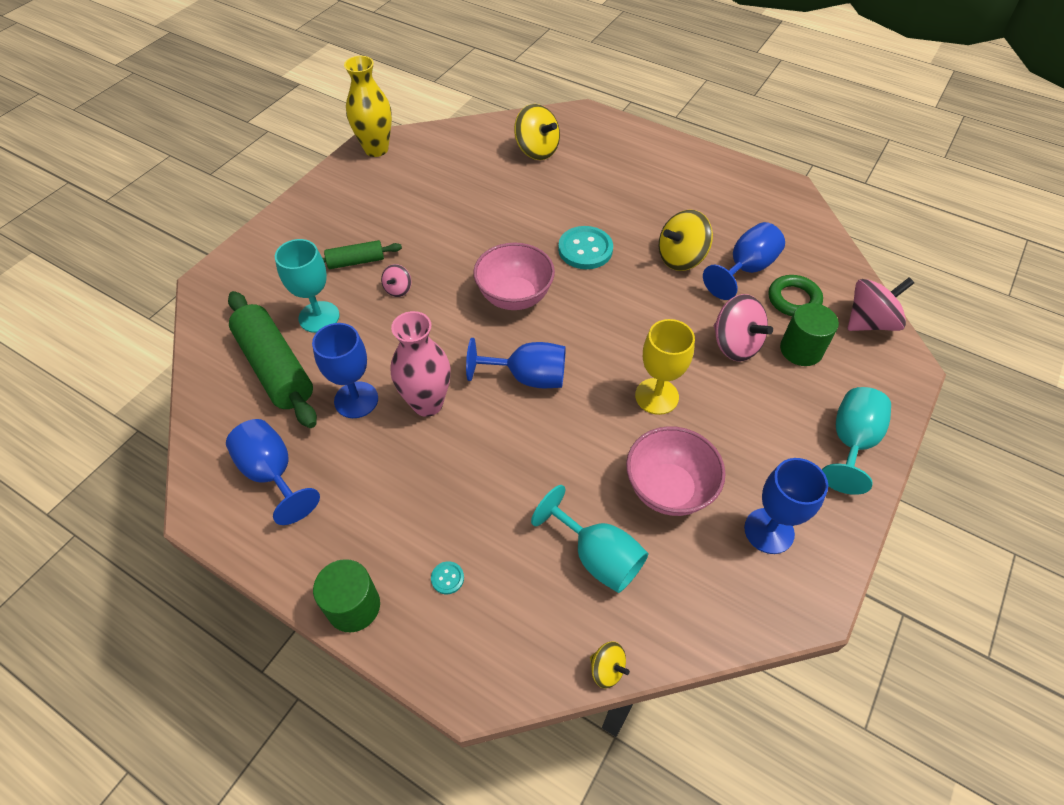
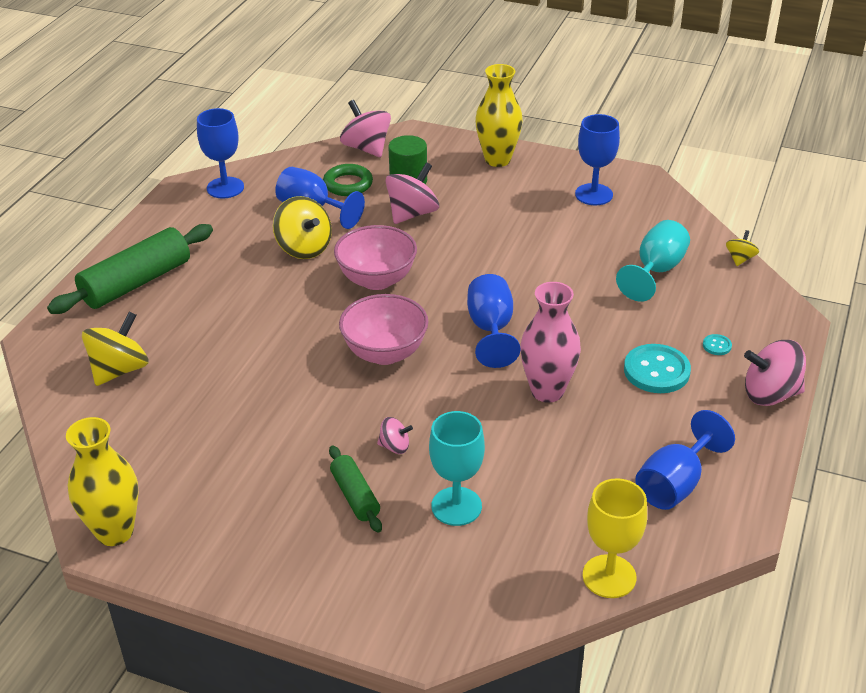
camera: 100 degrees left, 15 degrees down
green rolling pin [228,291,317,428] -> green rolling pin moved to [47,224,213,314]
blue goblet [312,323,378,418] -> blue goblet moved to [197,108,244,198]
green cylinder [313,559,380,632] -> pink spinning top [744,340,806,406]
turquoise button [558,226,613,269] -> turquoise button moved to [624,344,691,393]
pink bowl [626,426,726,516] -> pink bowl moved to [334,225,417,290]
yellow goblet [635,319,695,415] -> yellow goblet moved to [583,478,647,598]
turquoise goblet [822,387,891,495] -> yellow vase [475,64,523,167]

